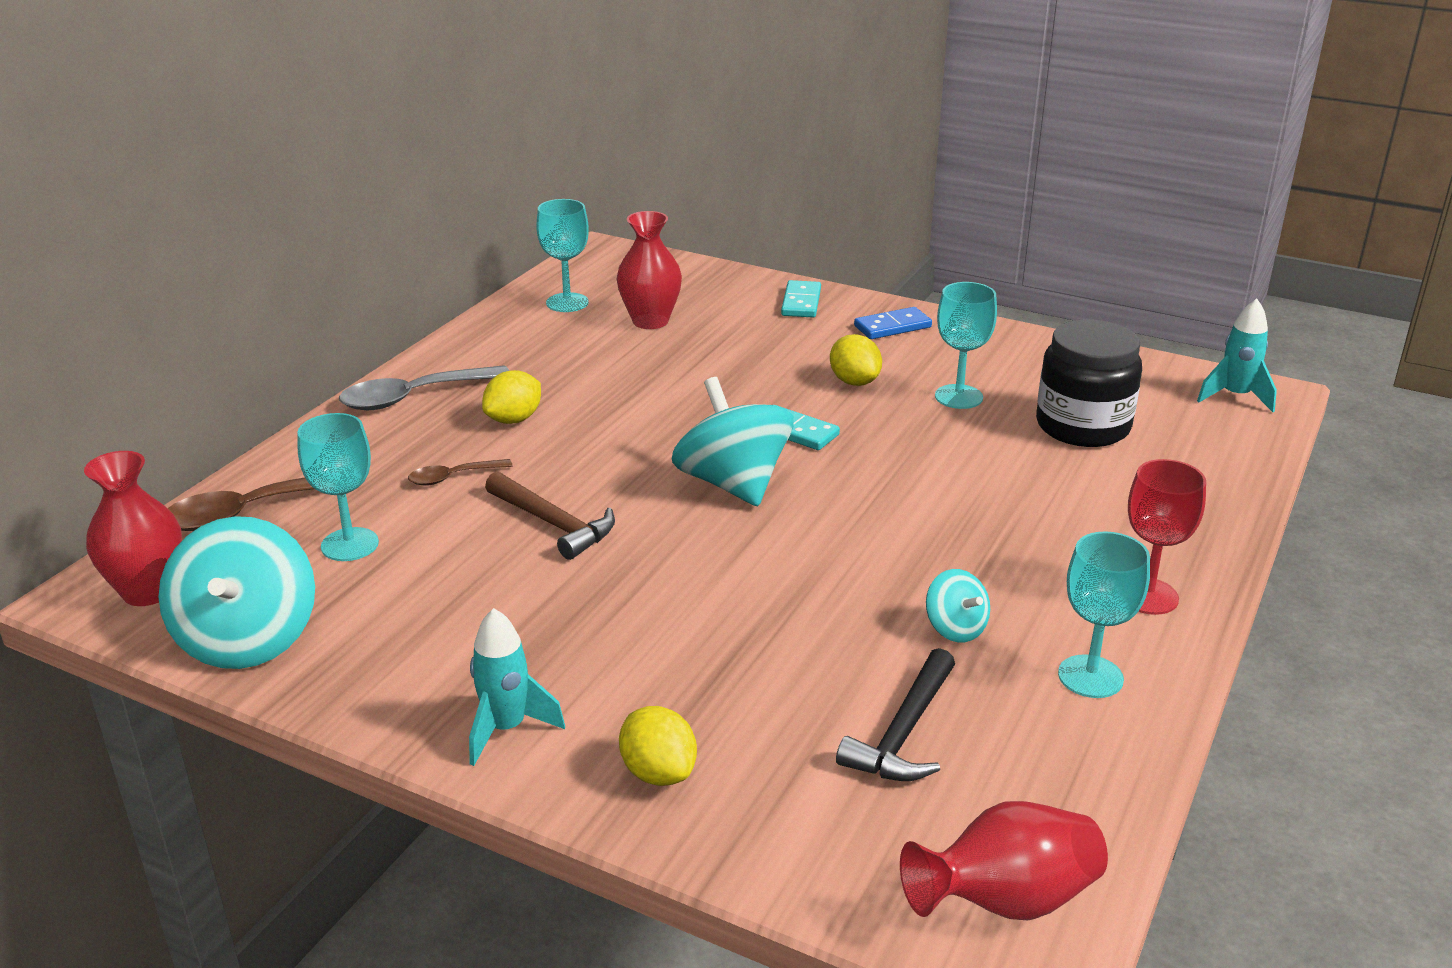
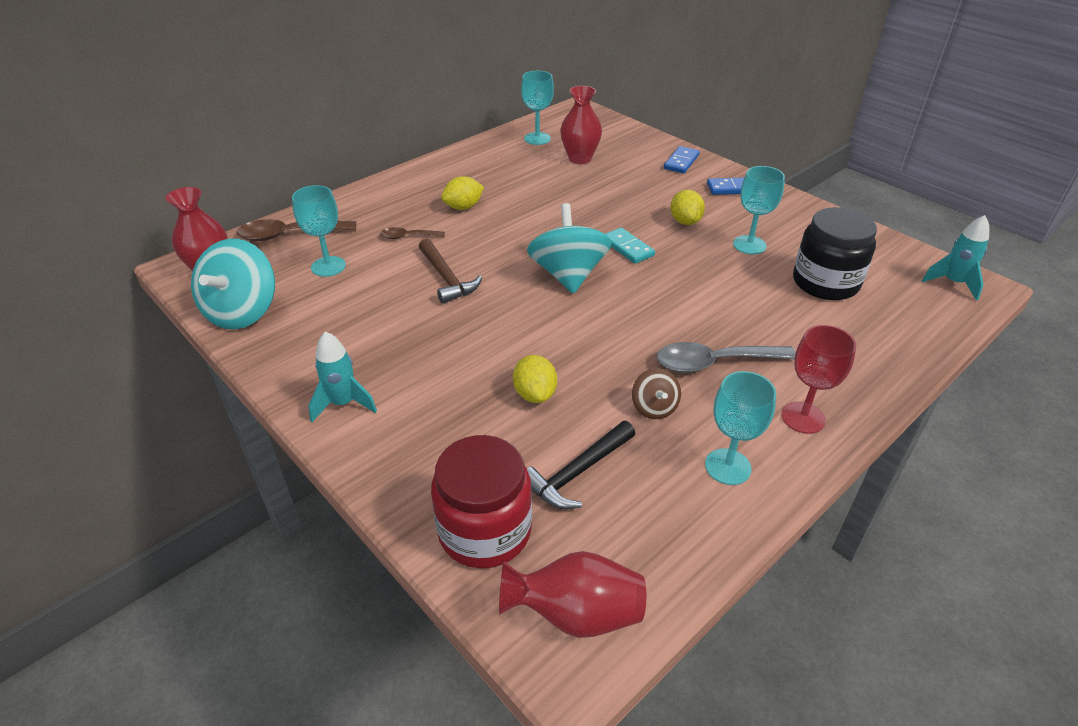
camera: 20 degrees right, 10 degrees up
grey spoon [339,365,509,410] -> grey spoon moved to [657,342,796,372]
yellow lemon [619,706,697,786] -> yellow lemon moved to [513,355,557,403]
turquoise domino [781,280,821,318] -> blue domino [664,146,700,173]
turquoise spinning top [926,569,990,642] -> brown spinning top [632,368,681,419]
none -> red jar [431,435,532,568]

